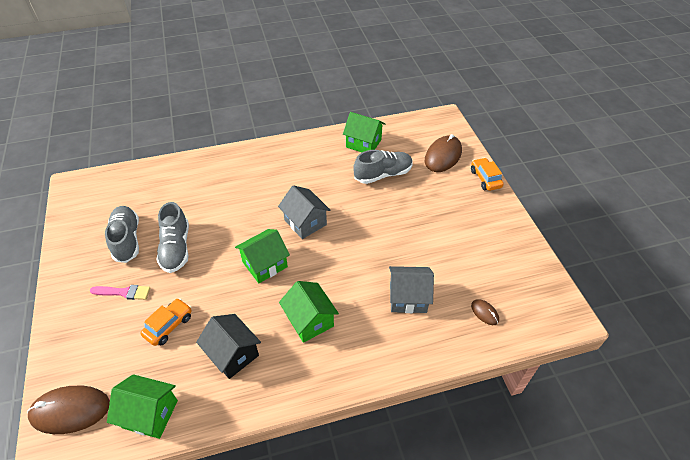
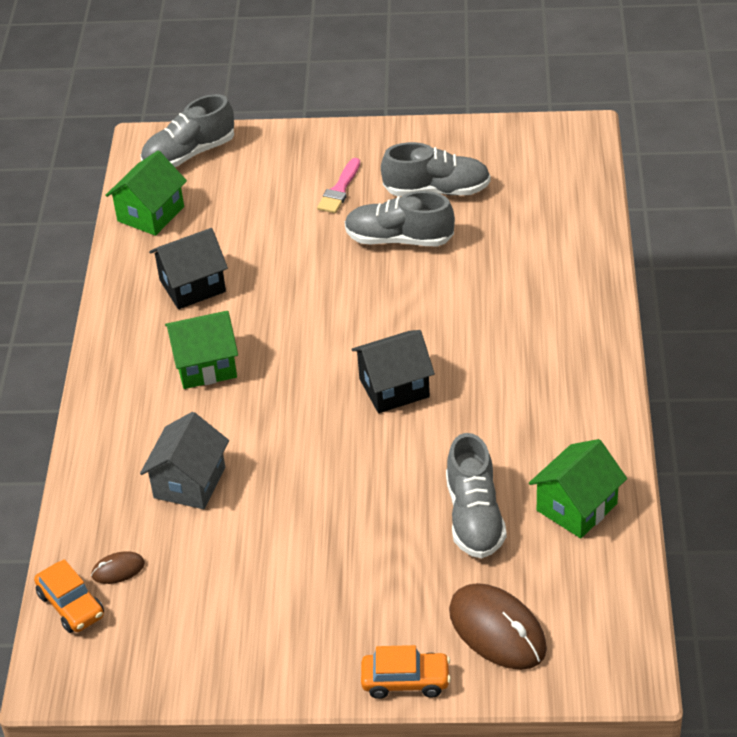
camera: 110 degrees right, 5 degrees down
brown mouse [27,385,110,434] -> grey shoe [141,94,234,167]
orange car [140,298,192,346] -> orange car moved to [34,559,104,633]
green house [235,229,290,283] -> none
grey house [278,185,331,239] -> black house [351,330,435,413]

